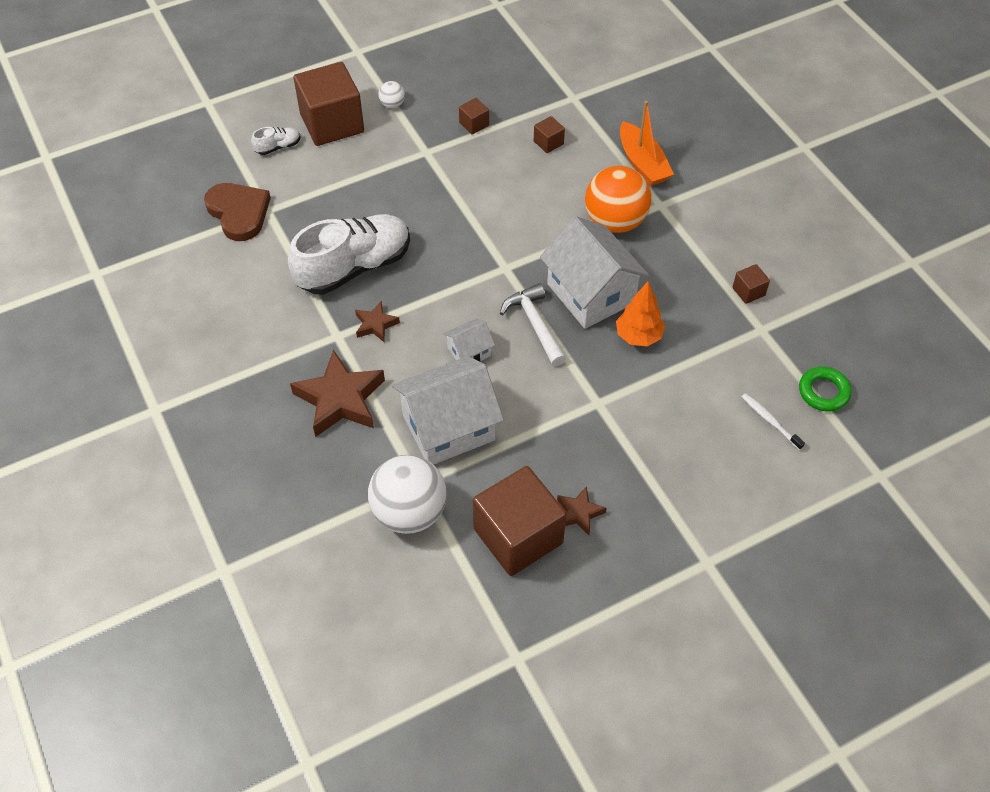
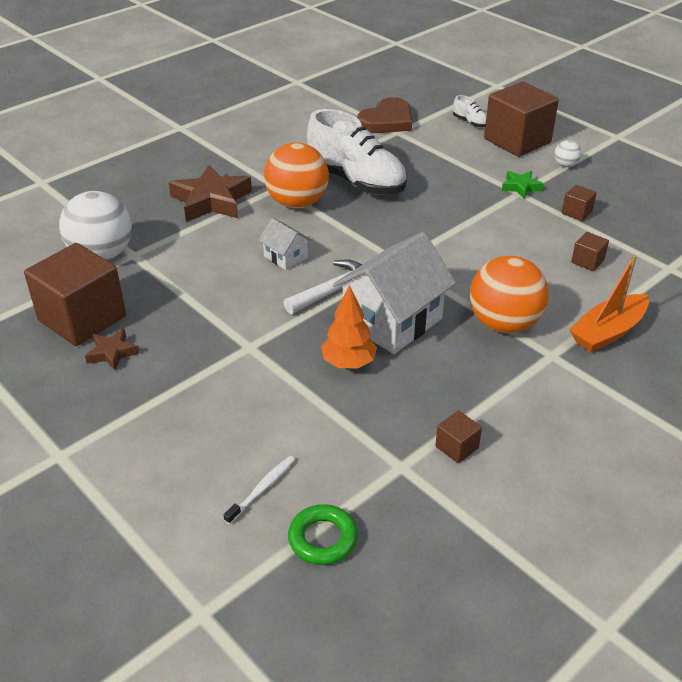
camera: 75 degrees right, 15 degrees down
brown star [355,301,400,342] -> orange ball [264,142,329,209]
white house [392,356,504,465] -> none
none -> green star [502,171,544,199]

